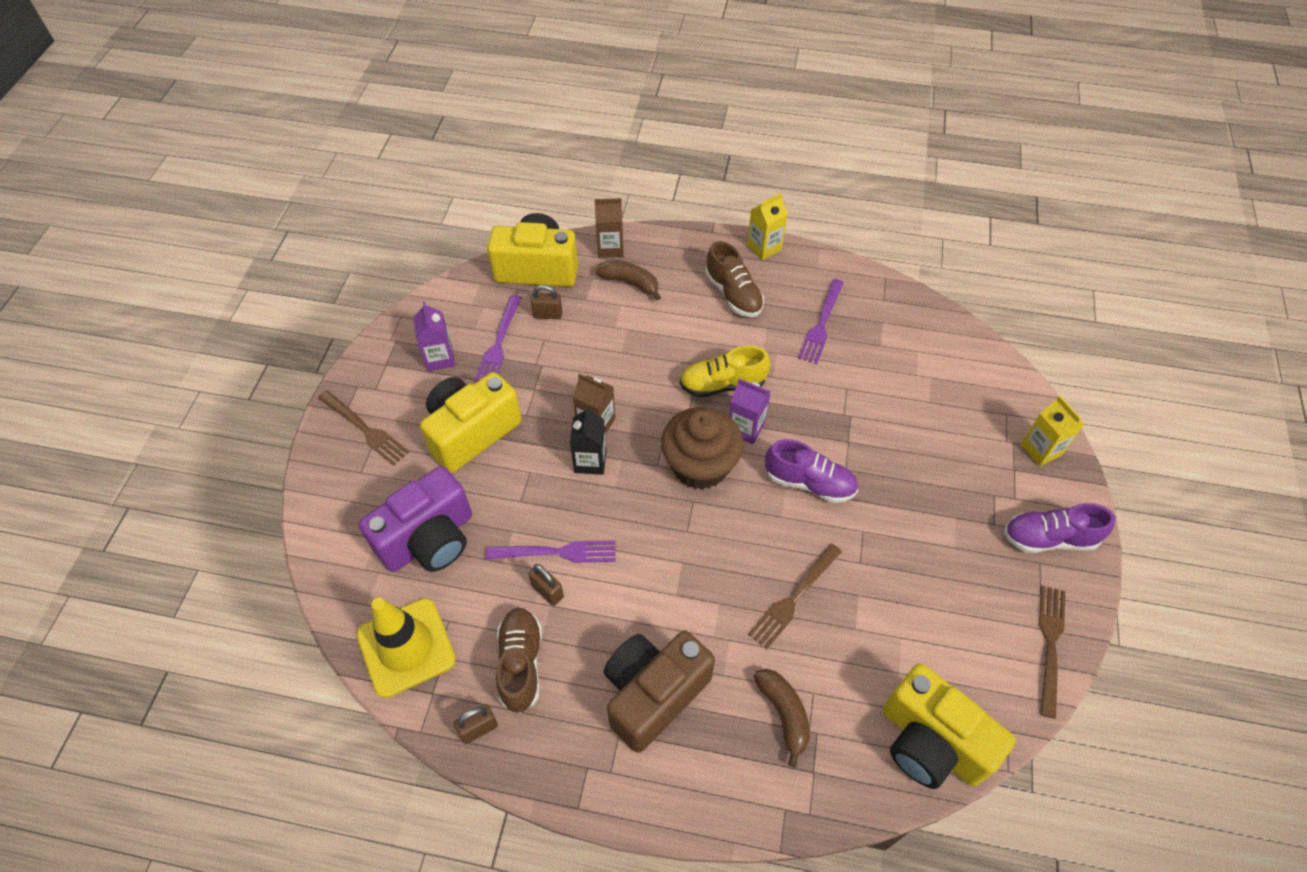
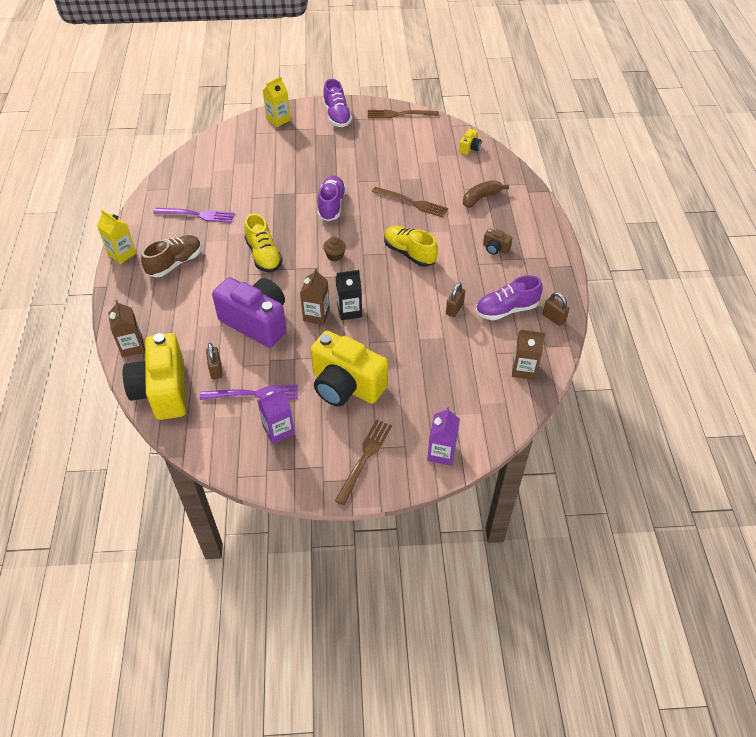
camera: 105 degrees left, 5 degrees down
yellow traffic cone [357,598,456,698] -> brown carton [512,329,545,380]
purple camera [359,466,472,572] -> purple camera moved to [212,277,286,348]
purple fork [485,540,616,563] -> none
brown shoe [496,608,542,713] -> purple shoe [476,275,543,320]
brown banana [595,261,661,300] -> none
brown camera [604,630,715,753] -> brown camera [483,228,512,255], size x0.42
brown cupcake [661,407,744,490] -> brown cupcake [323,236,346,261], size x0.41
purple carton [729,378,771,444] -> purple carton moved to [427,407,460,466]
yellow camera [883,663,1016,789] -> yellow camera [459,129,482,155], size x0.42
none -> yellow shoe [384,226,438,267]

